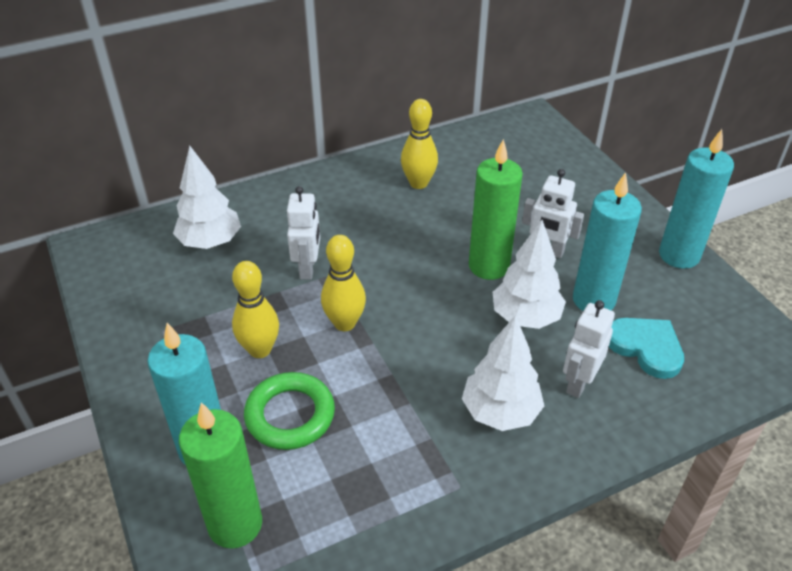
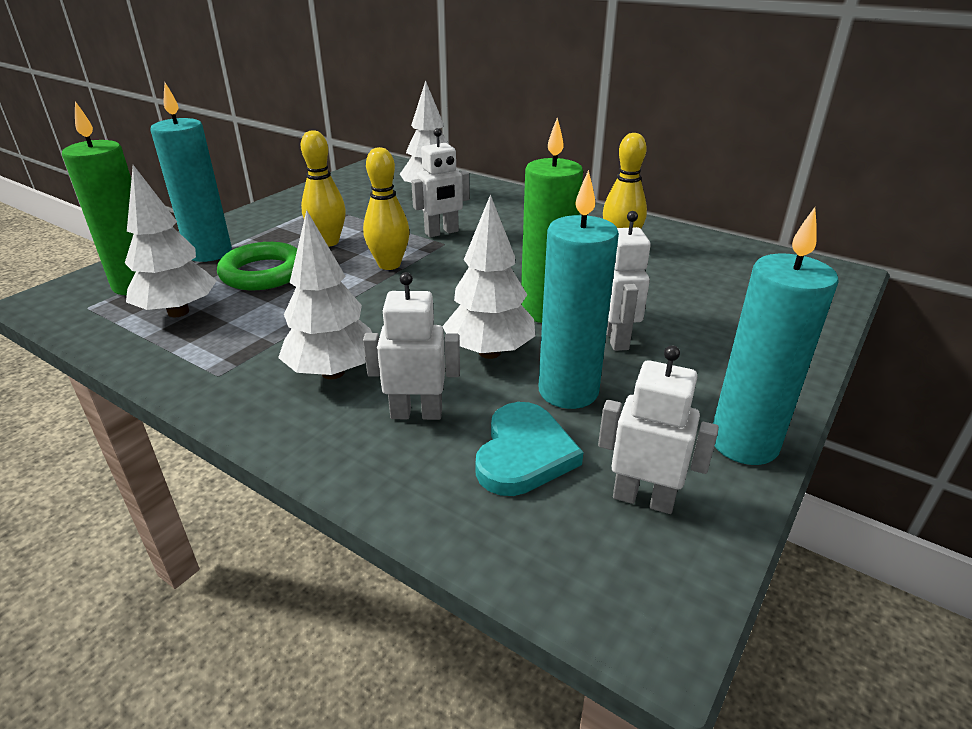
camera: 60 degrees right, 10 degrees down
none -> white tree [125,165,217,317]
none -> white robot [598,345,719,514]

